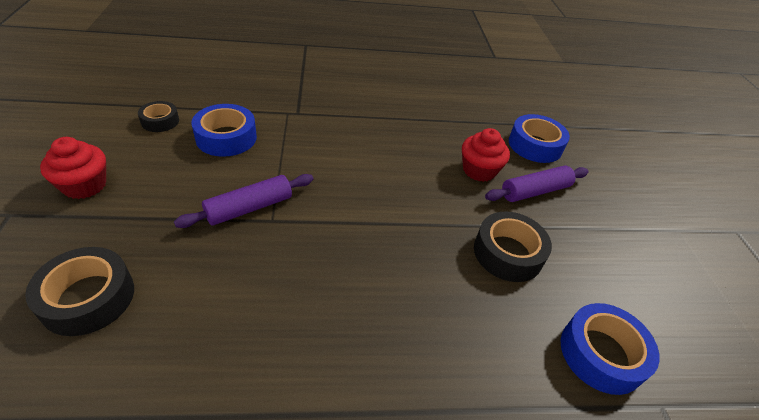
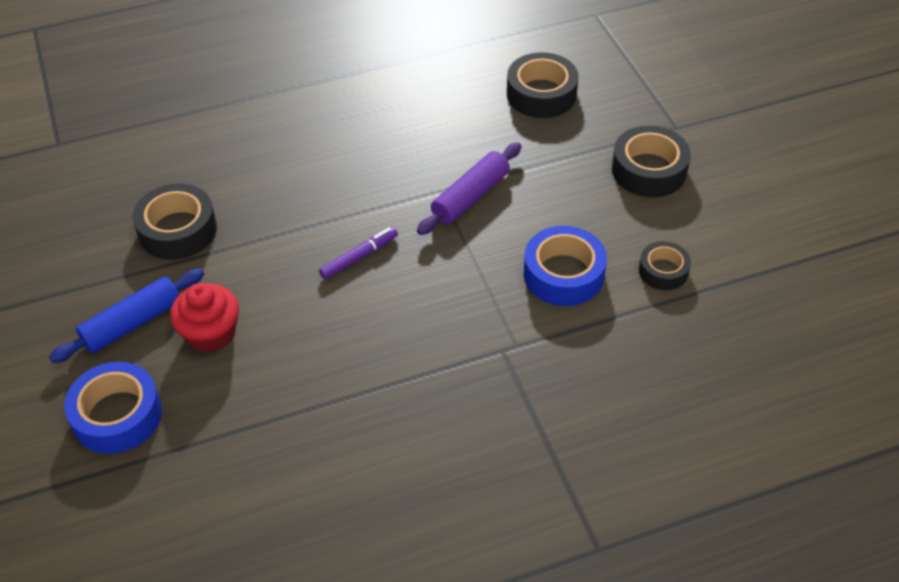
camera: 170 degrees right, 5 degrees up
red cupcake [40,137,106,199] -> black tape [612,126,691,197]
purple rolling pin [485,165,589,202] -> blue rolling pin [49,269,204,363]
blue tape [561,303,660,395] -> none
none -> purple marker [319,227,398,280]

